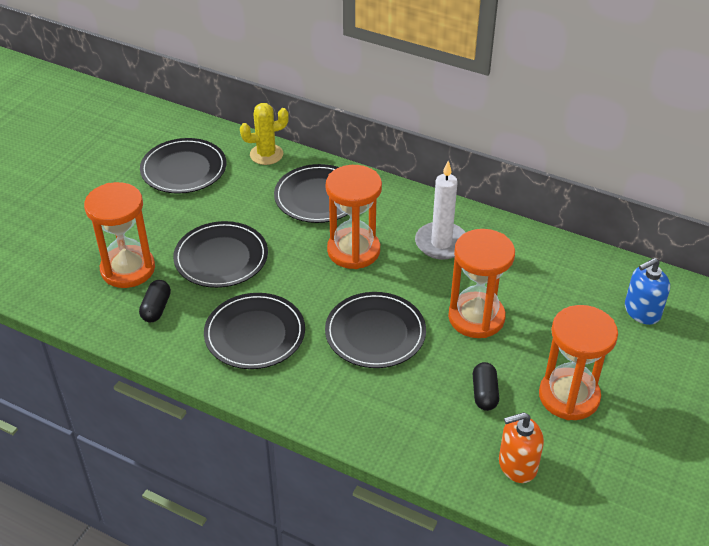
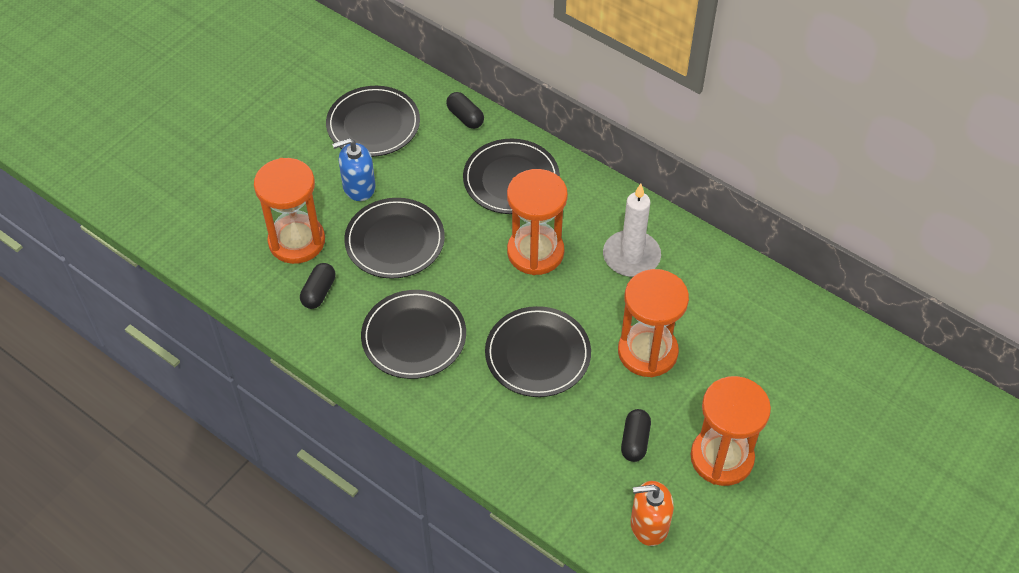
camera: 10 degrees right, 10 degrees up
yellow cactus [240,103,289,165] -> black capsule [446,92,484,129]
blue soap dispenser [625,258,670,325] -> blue soap dispenser moved to [332,138,376,201]

